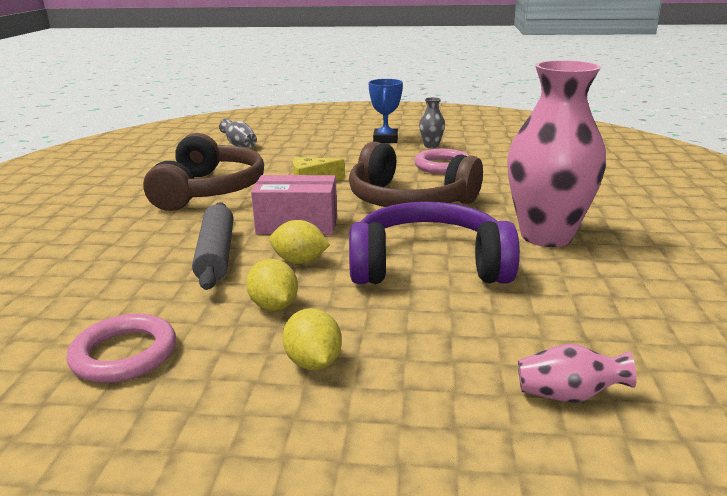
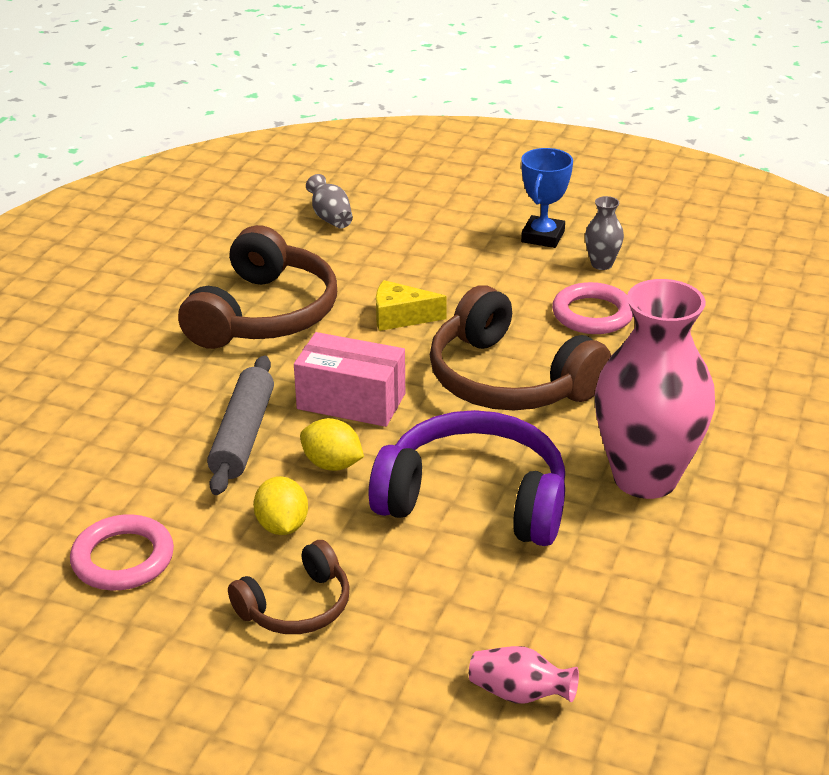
camera: 15 degrees right, 10 degrees up
yellow lemon [283,308,342,370] -> brown headphones [228,540,350,634]

